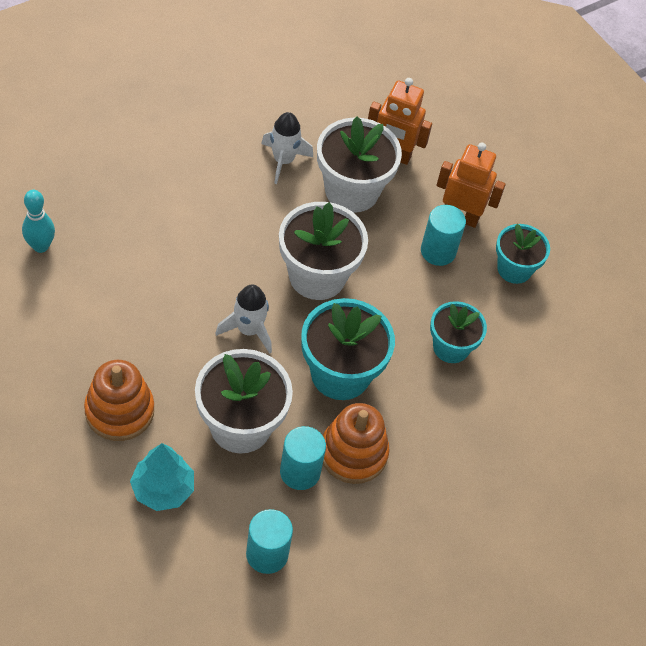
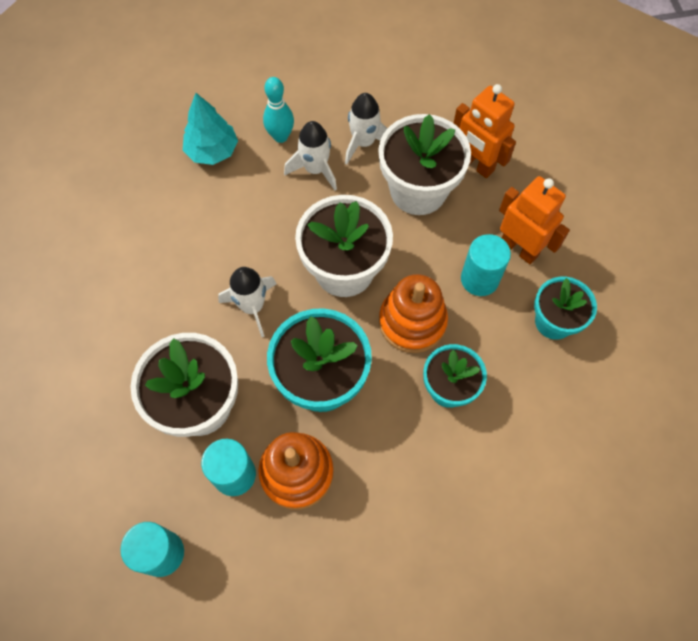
camera: 30 degrees right, 10 degrees up
turquoise bowling pin [22,190,55,253] -> turquoise bowling pin moved to [263,77,294,143]
orange stacking toy [84,360,154,441] -> orange stacking toy moved to [379,274,448,353]
turquoise tree [130,443,194,511] -> turquoise tree moved to [183,93,238,165]
none -> white rocket [284,121,337,190]

